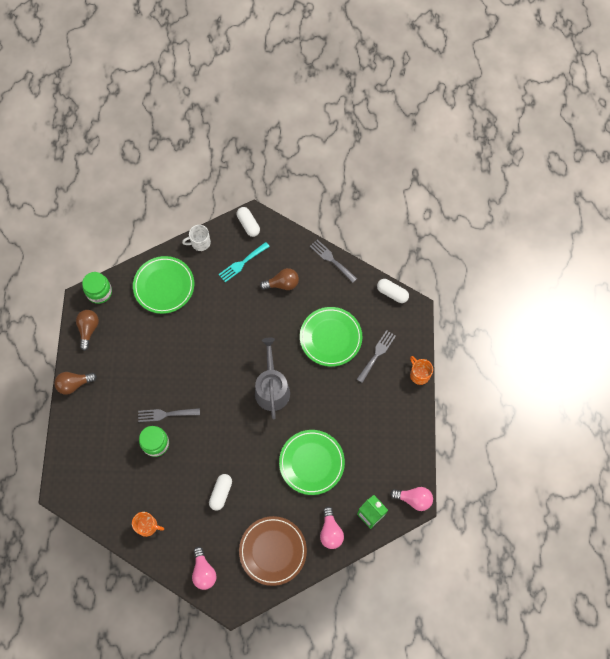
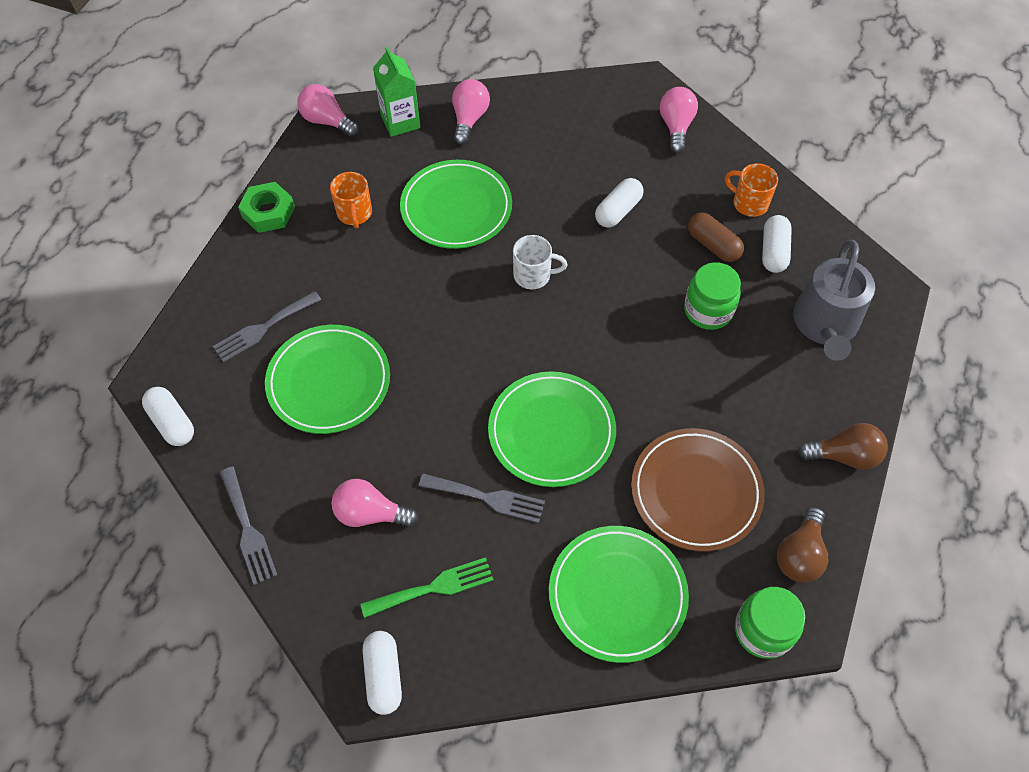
camera: 160 degrees left, 10 degrees down
grey fork [138,408,200,422] -> grey fork moved to [419,474,545,523]
white mug [182,225,211,251] -> white mug moved to [513,235,568,289]
turquoise fork [219,242,270,282] -> green fork [360,557,493,618]
brown plate [239,516,307,586] -> brown plate moved to [631,428,765,552]
grey watering can [255,338,290,420] -> grey watering can moved to [793,240,875,361]
brown light bulb [260,268,299,290] -> pink light bulb [331,479,418,527]
orange mug [410,356,433,385] -> orange mug moved to [330,172,372,228]
none -> green nut [238,182,295,233]
none -> green plate [488,371,616,487]
none -> brown capsule [688,212,744,262]
none -> white capsule [762,215,792,273]

